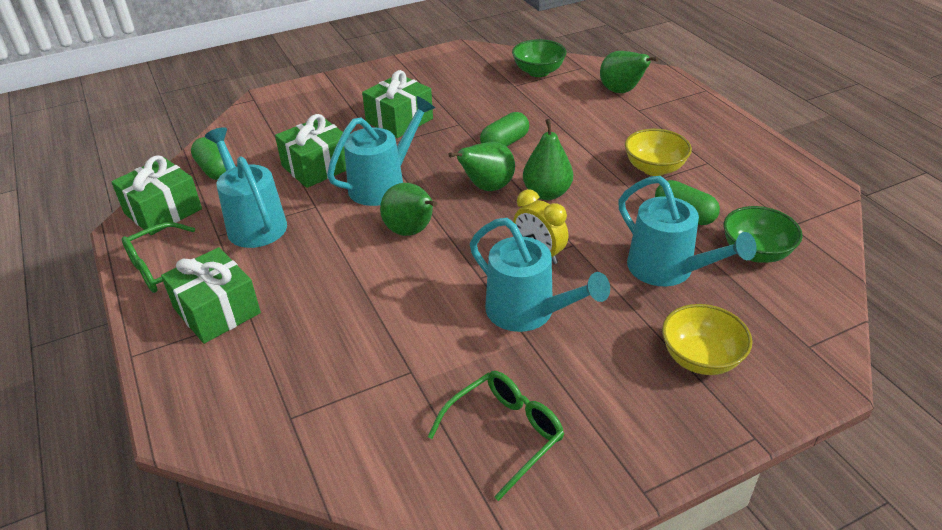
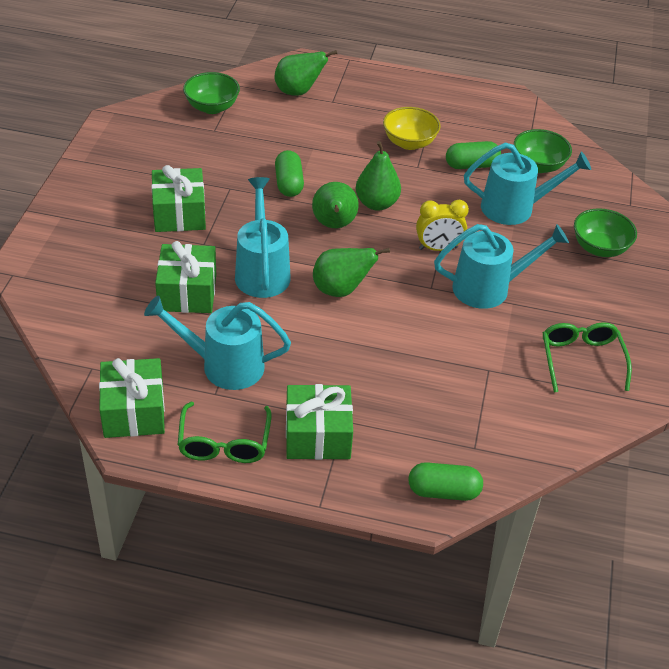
camera: 55 degrees left, 5 degrees up
green capsule [191,137,226,180] -> green capsule moved to [408,462,483,501]
yellow bowl [662,304,752,375] -> green bowl [574,208,637,257]

